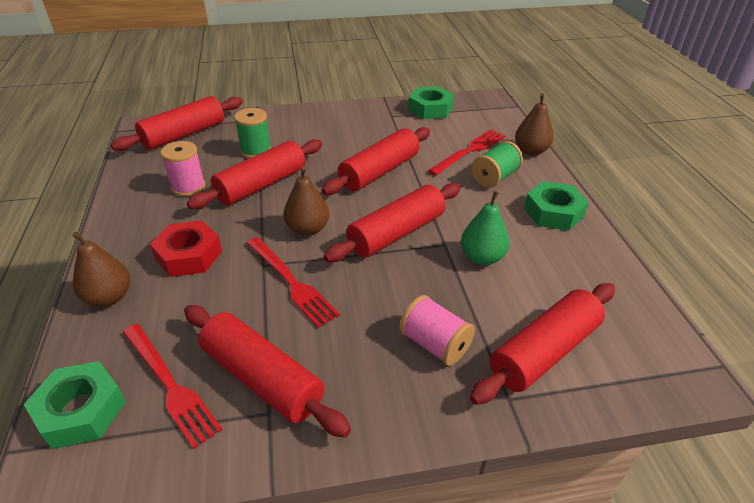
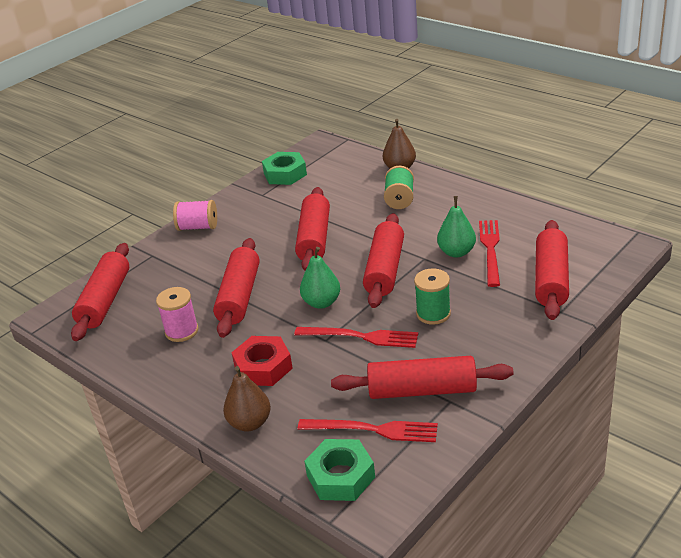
camera: 35 degrees left, 5 degrees down
green spool [234,108,271,158] -> green spool moved to [414,268,451,325]
brown pear [284,166,329,236] -> green pear [300,247,340,309]
pink spool [399,295,475,366] -> pink spool moved to [173,200,217,231]
red fork [428,130,505,176] -> red fork moved to [479,220,500,287]
green nut [524,181,589,231] -> none

